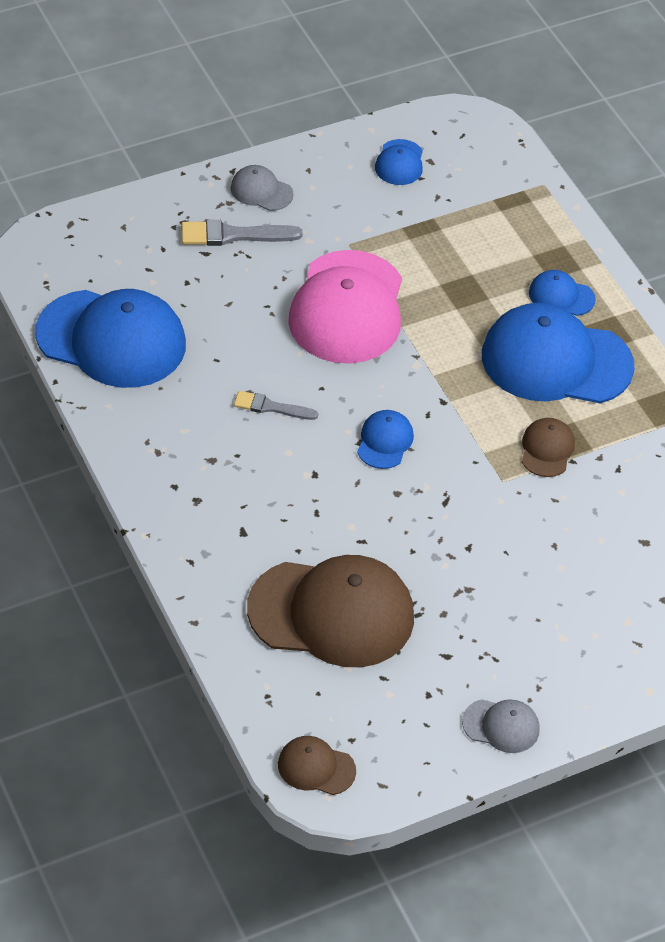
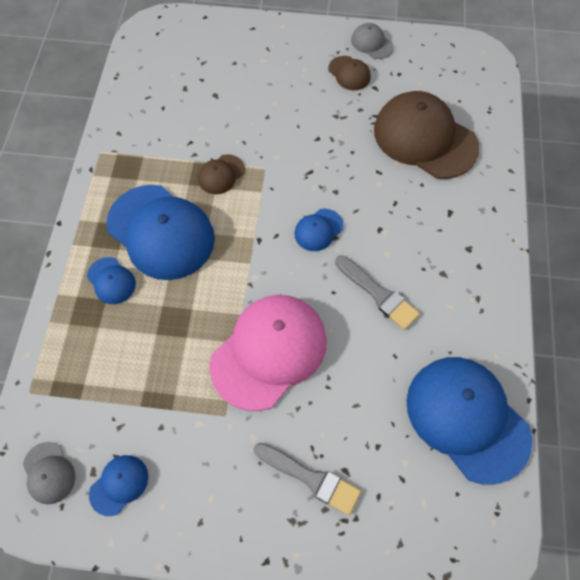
camera: 145 degrees left, 15 degrees up
grey cap [230,165,294,211] -> grey cap moved to [23,442,75,504]
grey brush [234,391,318,420] -> grey brush [335,255,420,330], size x1.52
brown cap [278,736,356,795] -> brown cap moved to [328,56,371,90]

